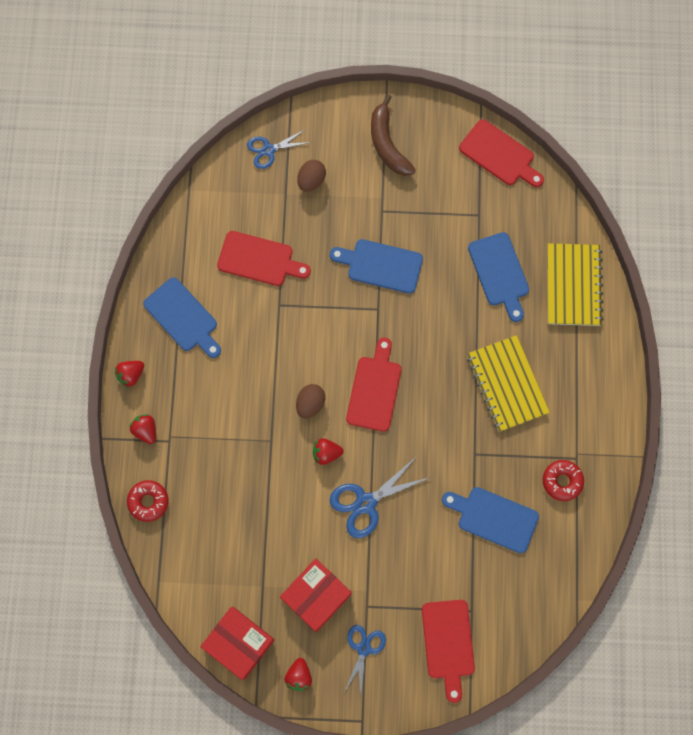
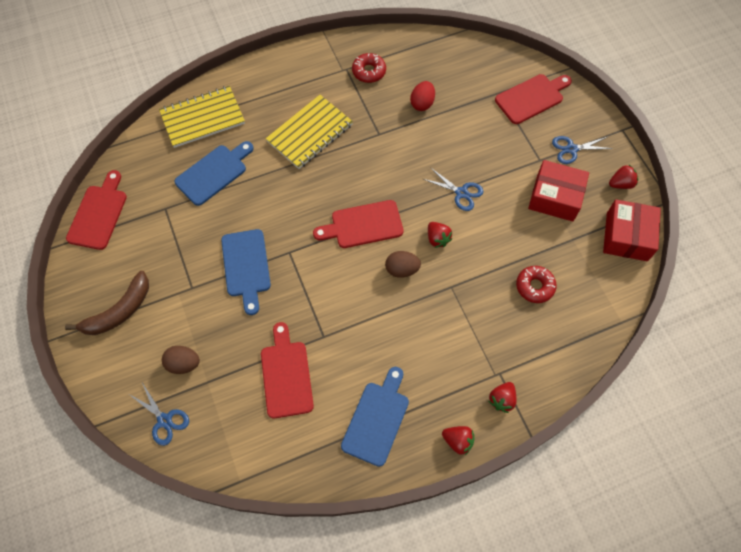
camera: 115 degrees left, 10 degrees down
red donut [127,480,169,522] -> red donut moved to [516,266,557,303]
blue scissors [330,456,431,538] -> blue scissors [423,167,483,211], size x0.66
blue cutting board [442,487,539,553] -> red egg [410,81,435,111]

